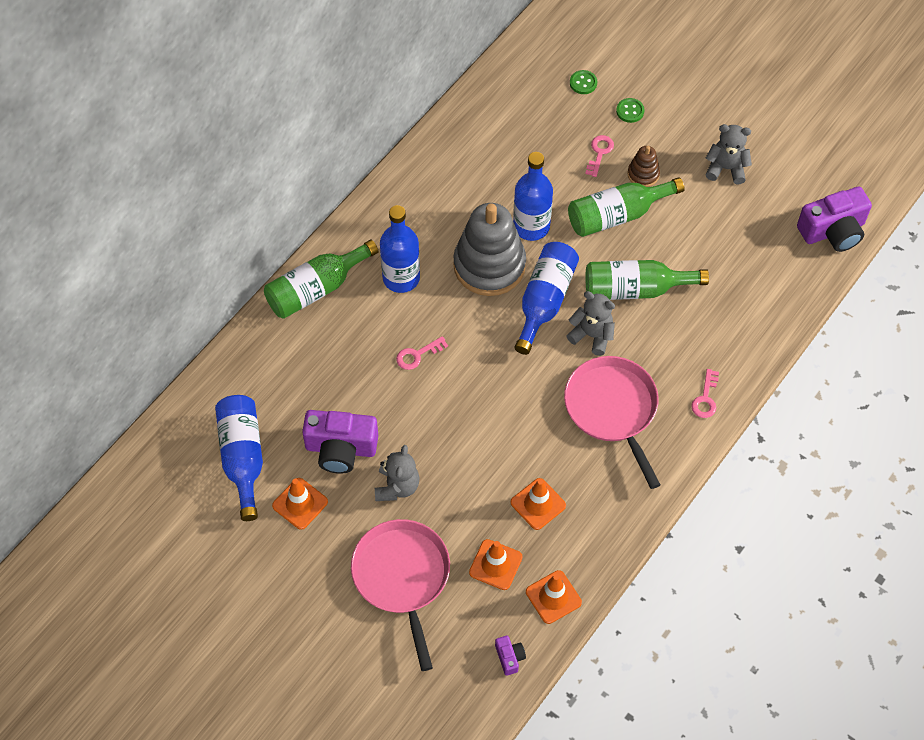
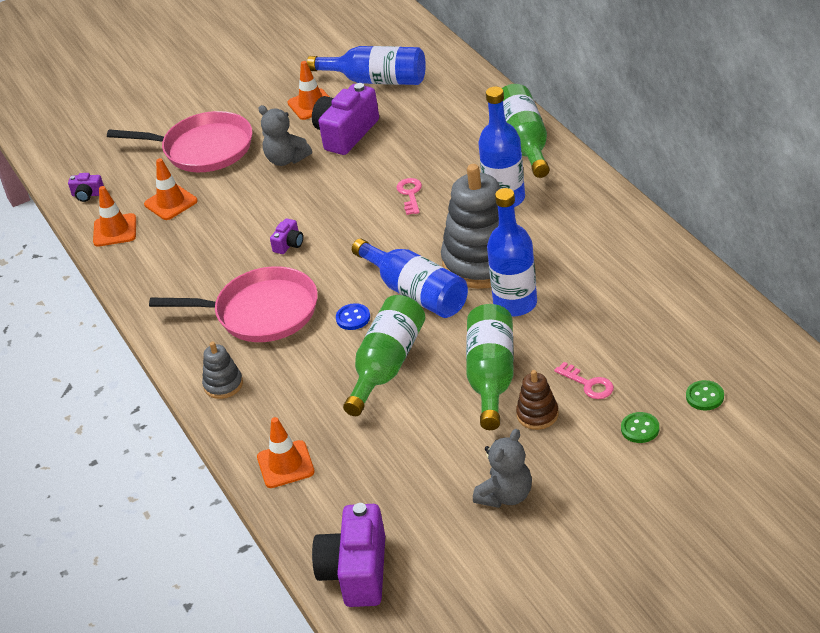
camera: 120 degrees right, 20 degrees down
orange traffic cone [511,478,566,530] -> orange traffic cone moved to [257,417,315,488]
grey teddy bear [567,291,615,356] -> blue button [336,303,370,330]
pink key [691,369,719,418] -> grey stacking toy [202,342,243,399]
none -> purple camera [270,218,303,254]

